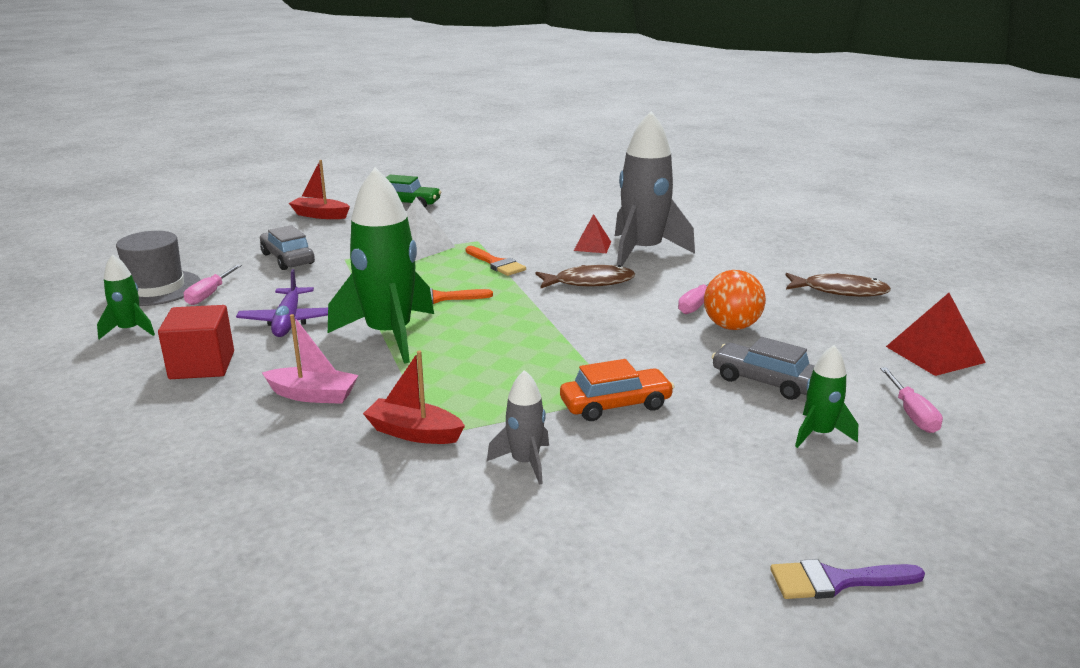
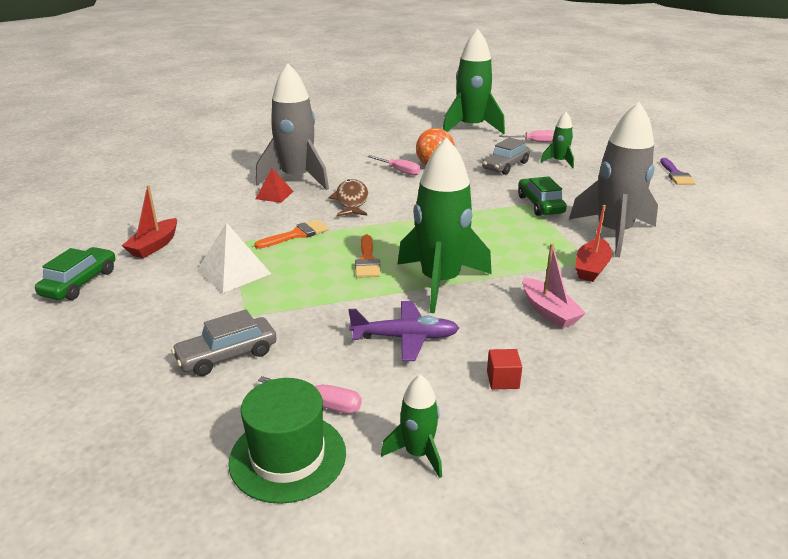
camera: 85 degrees left, 5 degrees up
grey hat [116,231,201,306] -> green hat [228,378,346,504]
red cube [158,305,234,379] -> red cube [487,349,522,389], size x0.52
pink boat [262,314,359,404] -> pink boat turned 135 degrees clockwise [523,243,586,329]
red boat [289,160,350,219] -> red boat moved to [122,185,177,258]
grey rocket [487,370,549,485] -> grey rocket [569,102,658,257], size x2.08
orange car [560,359,674,421] -> green car [518,176,567,216]
brown fish [786,273,891,297] -> none
red pyramid [886,293,986,376] -> green rocket [443,28,505,134]

